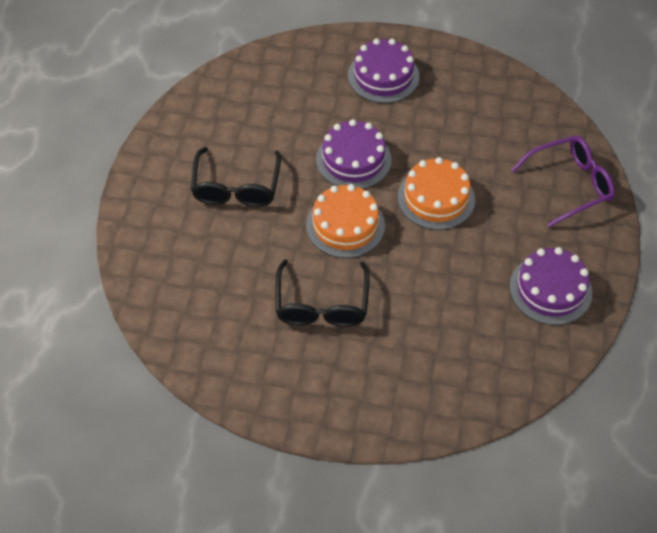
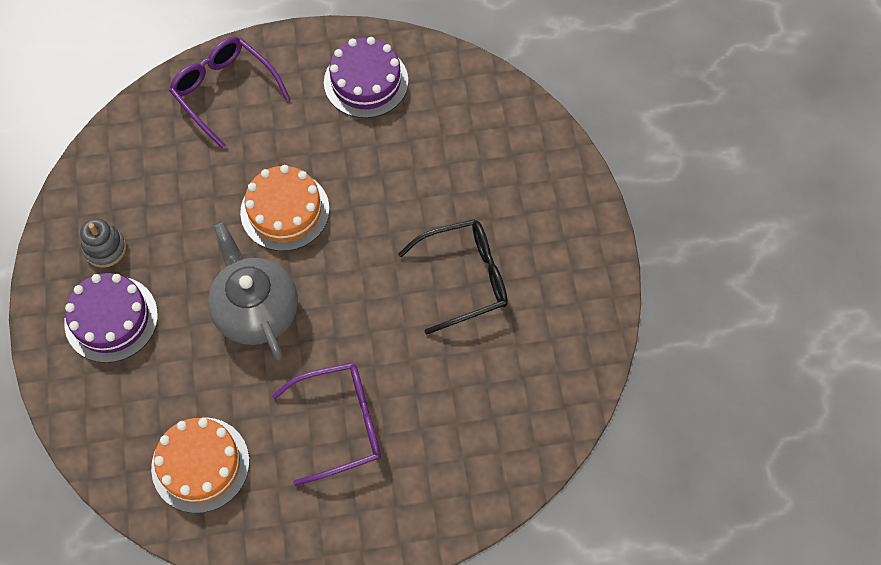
camera: 110 degrees left, 10 degrees up
black glasses [191,147,281,207] -> purple glasses [272,363,381,486]
orange cake [306,184,385,258] -> orange cake moved to [151,417,249,513]
purple cake [316,119,392,189] -> grey teapot [208,222,298,360]
none -> grey stacking toy [80,218,126,268]

